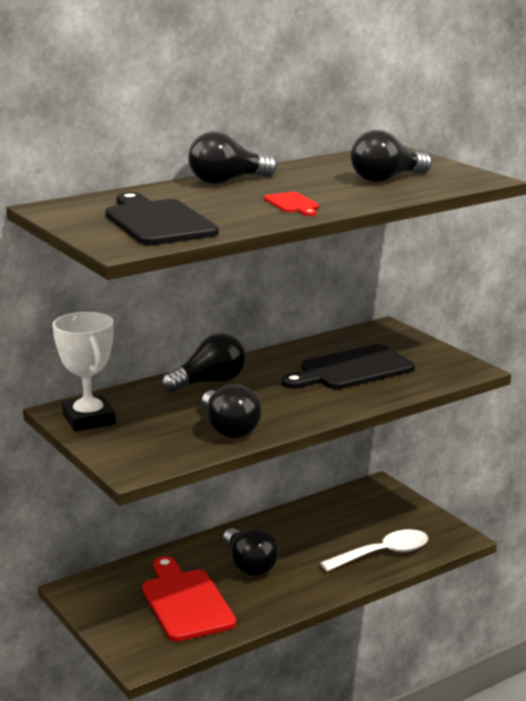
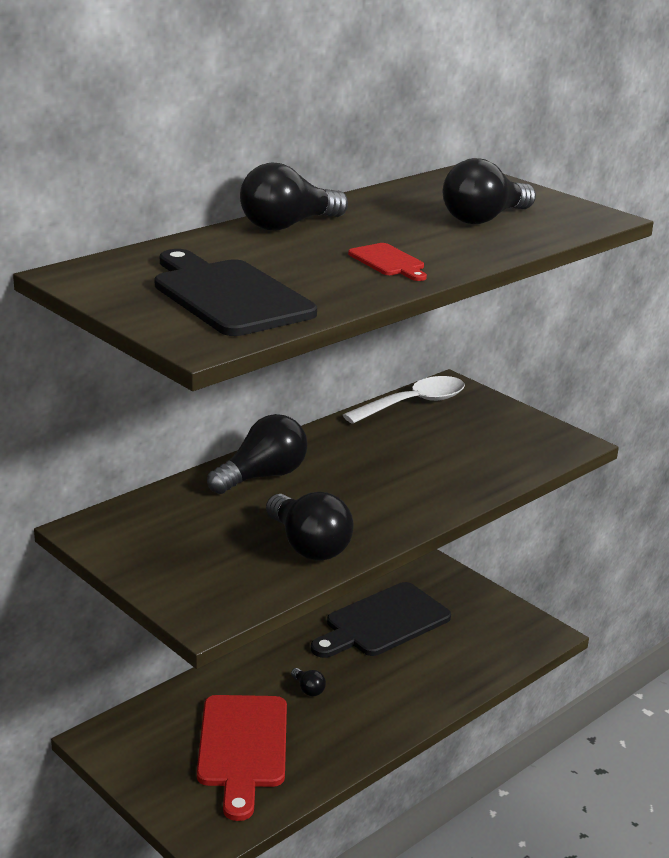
camera: 10 degrees left, 5 degrees up
white trophy [52,312,116,432] -> none
red cutting board [142,556,236,641] -> red cutting board turned 150 degrees counterclockwise [197,695,287,821]
black light bulb [223,528,279,576] -> black light bulb [291,668,326,696], size x0.45
black cutting board [282,344,415,389] -> black cutting board moved to [311,582,451,658]
white spoon [320,529,428,572] -> white spoon moved to [343,376,465,424]

